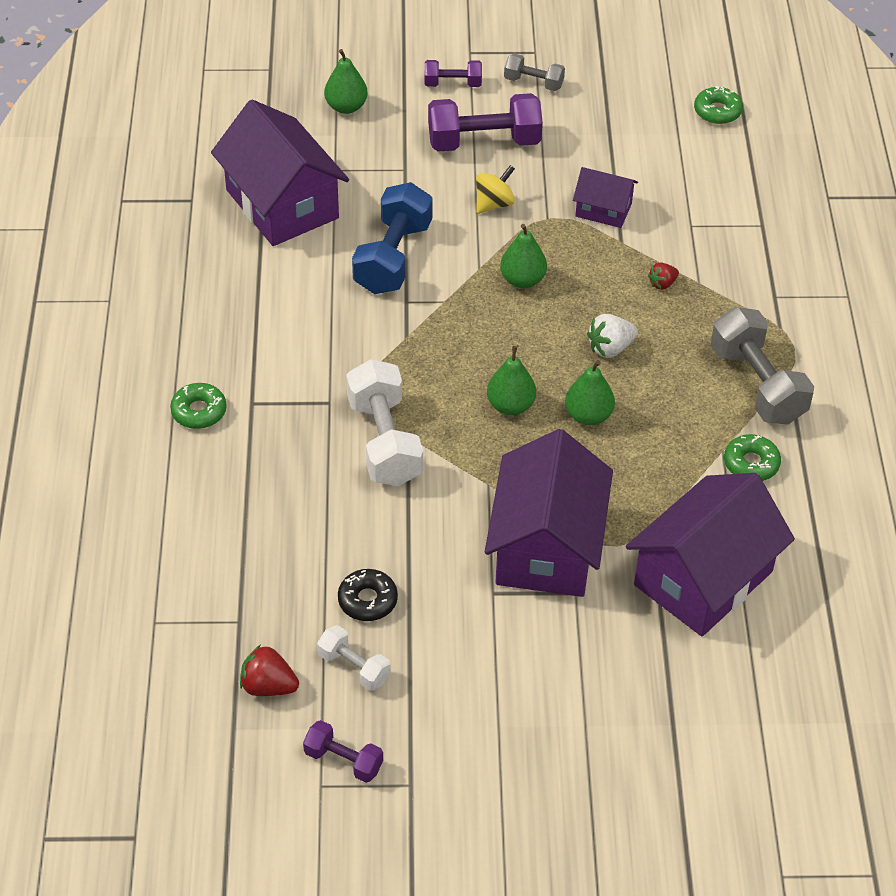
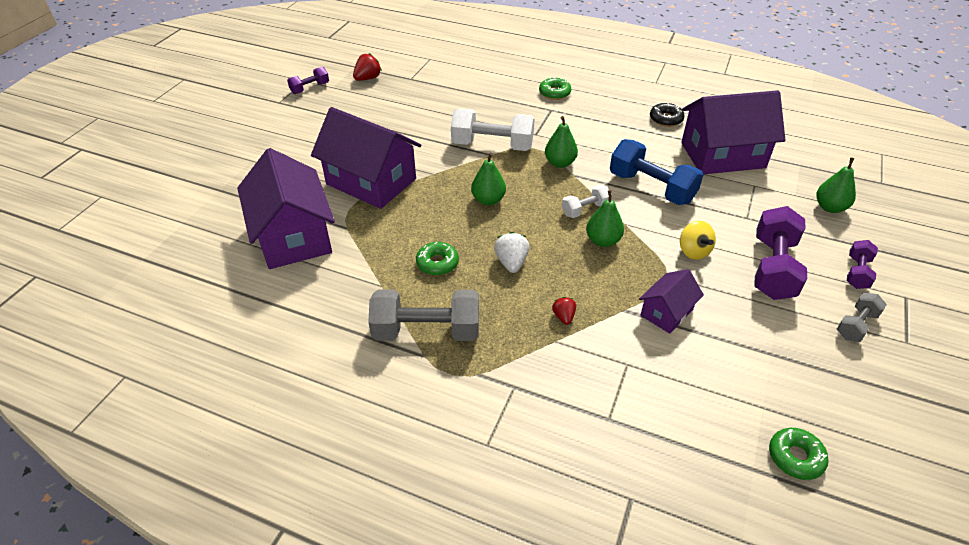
camera: 115 degrees right, 5 degrees down
white dumbbell [317,625,391,691] -> white dumbbell moved to [562,185,612,218]
black donut [338,569,398,621] -> black donut moved to [650,103,685,127]
green pear [565,360,615,425] -> green pear moved to [545,116,578,168]
green donut [724,434,781,481] -> green donut moved to [416,242,459,276]

